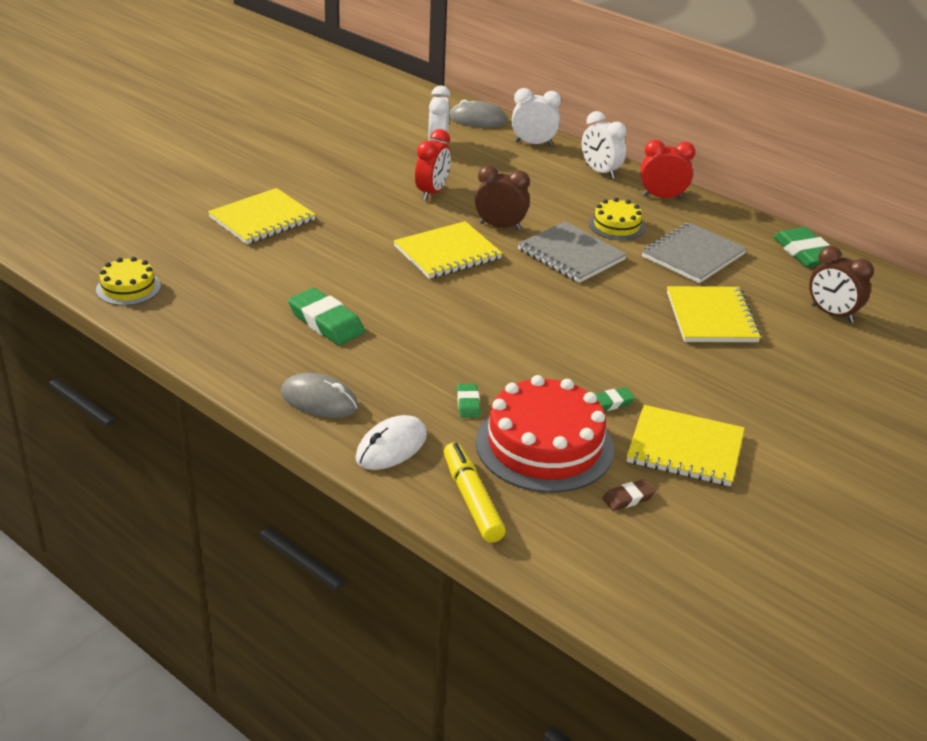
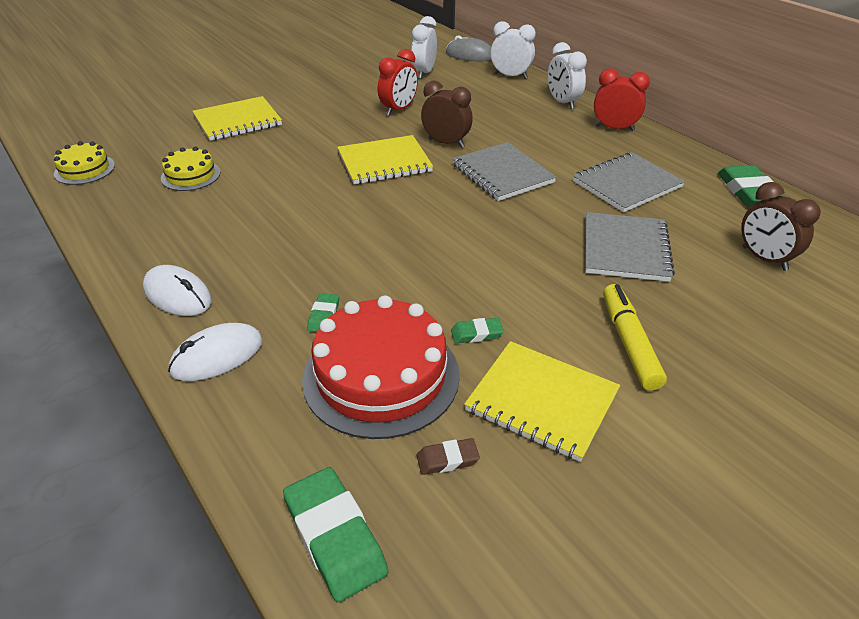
camera: 15 degrees right, 5 degrees up
grey mouse [281,373,359,418] -> white mouse [143,265,212,316]
green eraser [288,288,365,345] -> green eraser moved to [283,467,388,602]
yellow marker [444,442,506,543] -> yellow marker moved to [603,284,667,391]
yellow cake [589,198,645,240] -> yellow cake moved to [161,147,221,191]
yellow notebook [667,286,761,342] -> grey notebook [585,212,675,282]

